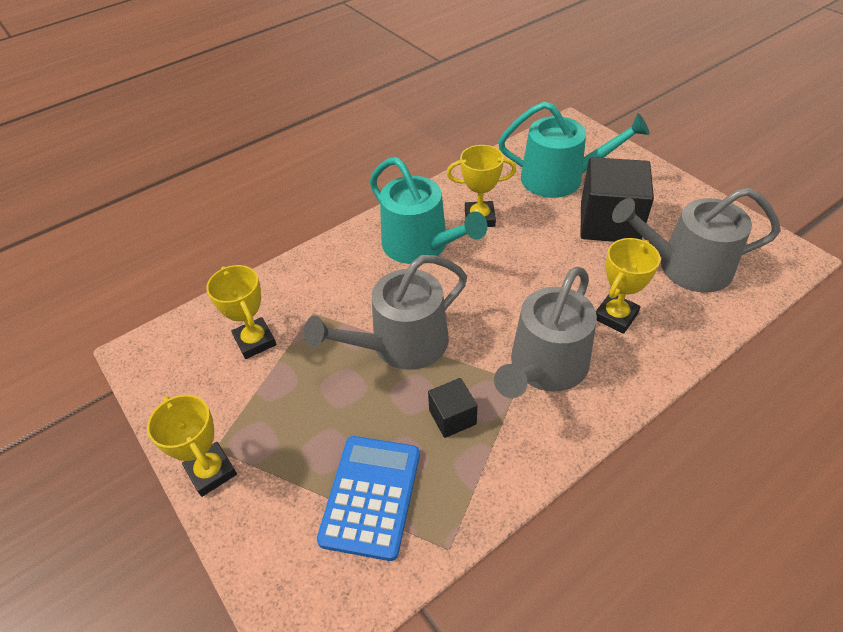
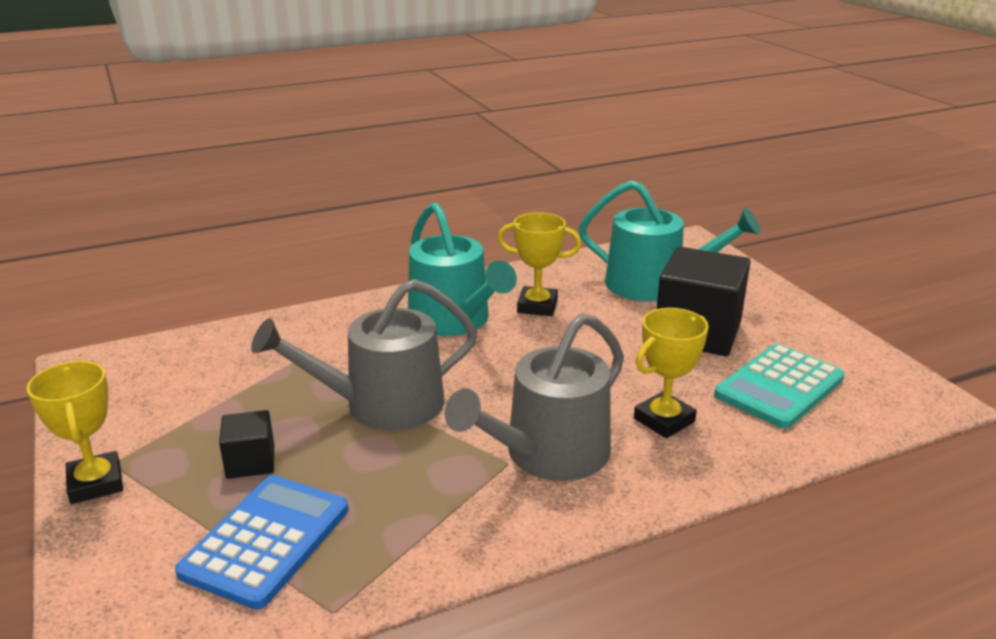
camera: 10 degrees right, 20 degrees down
yellow trophy [206,265,276,359] -> none
black cube [428,378,478,438] -> black cube moved to [219,410,274,479]
grey watering can [612,188,781,293] -> turquoise calculator [714,344,845,429]

